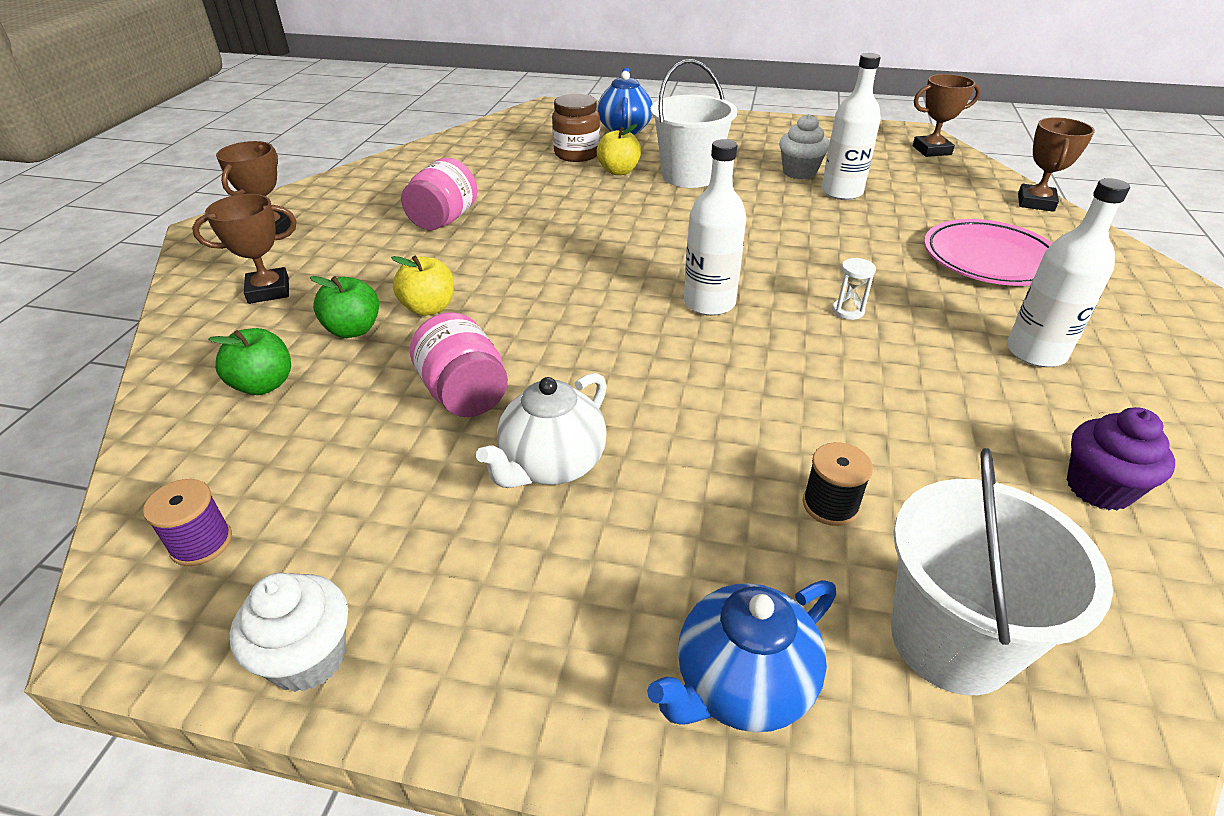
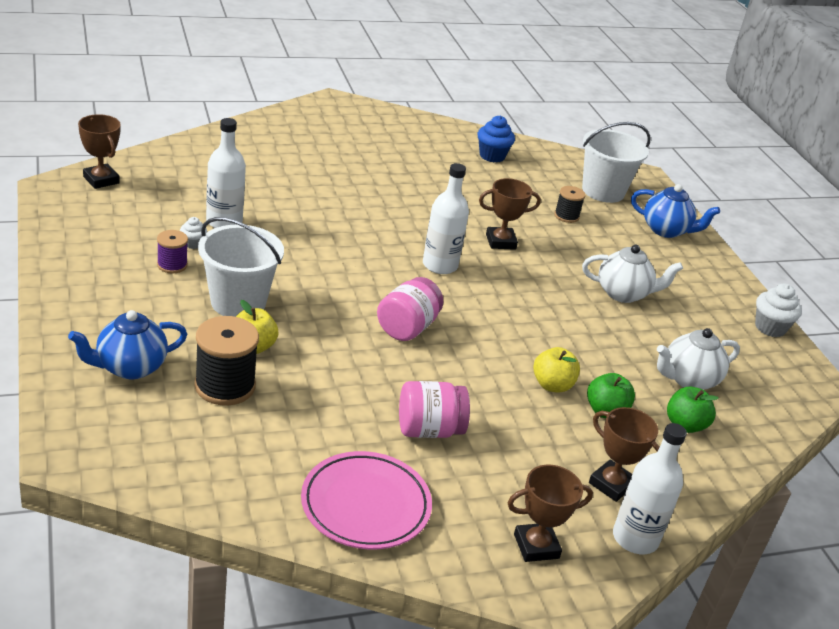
camera: 125 degrees left, 5 degrees down
purple spool [143,479,232,566] -> purple spool moved to [157,230,188,273]
pink jar [410,312,508,417] -> pink jar moved to [377,277,444,341]
brown jar [552,94,600,162] -> black spool [194,316,259,406]
white cupcake [779,114,829,179] -> white cupcake [180,217,207,249], size x0.58
white hourglass [832,258,876,320] -> none
pink plate [924,219,1053,286] -> pink plate moved to [301,451,432,550]
white bottle [1007,178,1130,367] -> white bottle moved to [613,423,687,554]
brown trophy [1018,117,1095,212] -> brown trophy moved to [479,178,541,250]
purple cupcake [1067,407,1175,510] -> blue cupcake [478,115,515,162]
none -> white teapot [657,328,740,390]

